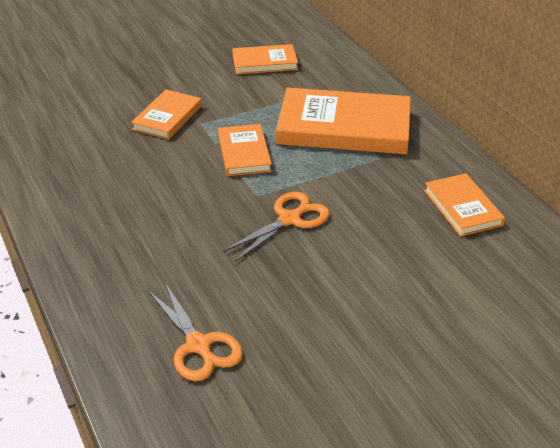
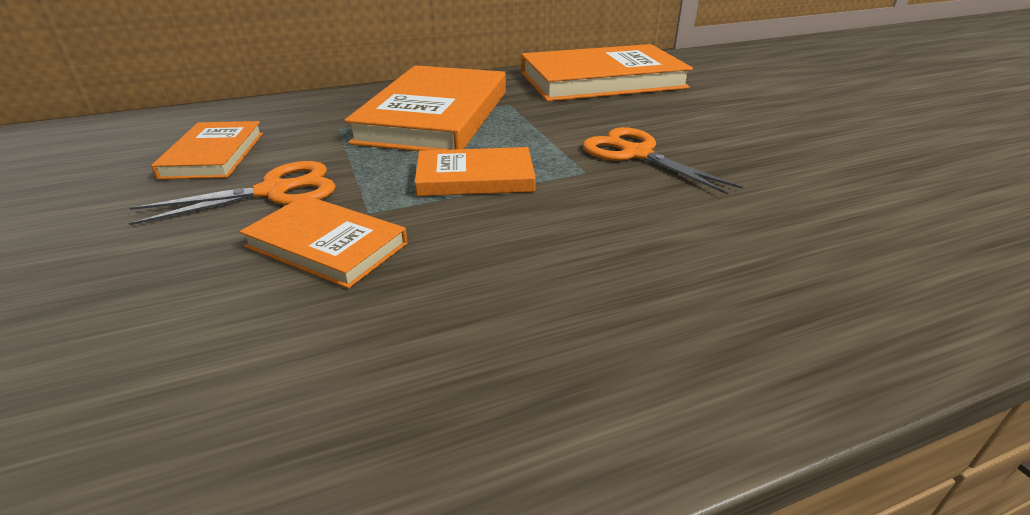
camera: 85 degrees left, 5 degrees down
orange scissors [148,282,243,381] -> orange scissors moved to [129,161,336,225]
orange book [424,173,505,237] -> orange book [521,44,693,101], size x1.86

